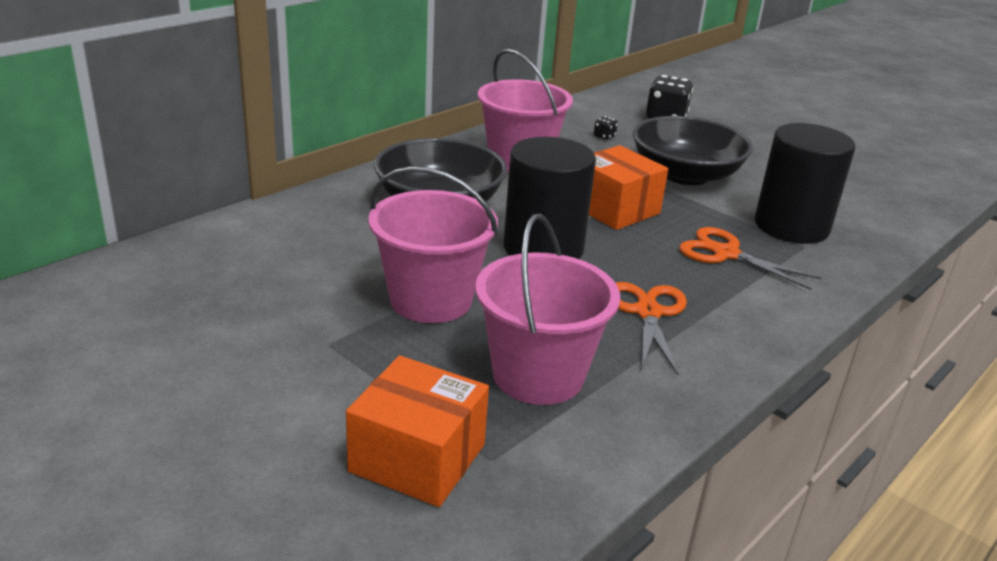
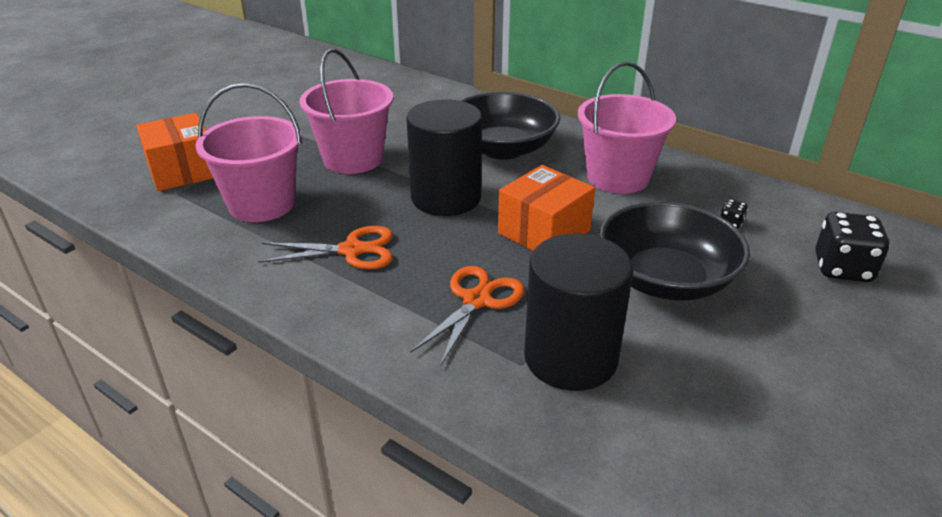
camera: 85 degrees right, 5 degrees up
orange box [346,355,489,507] -> orange box turned 45 degrees counterclockwise [136,113,213,191]

